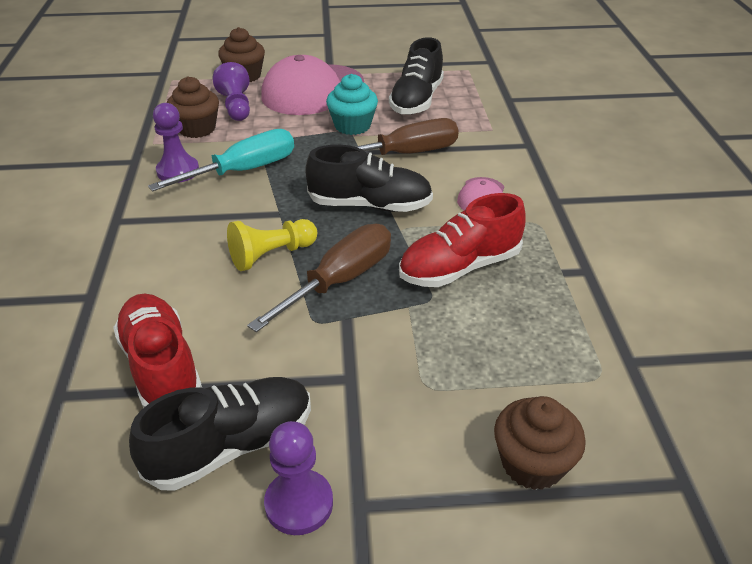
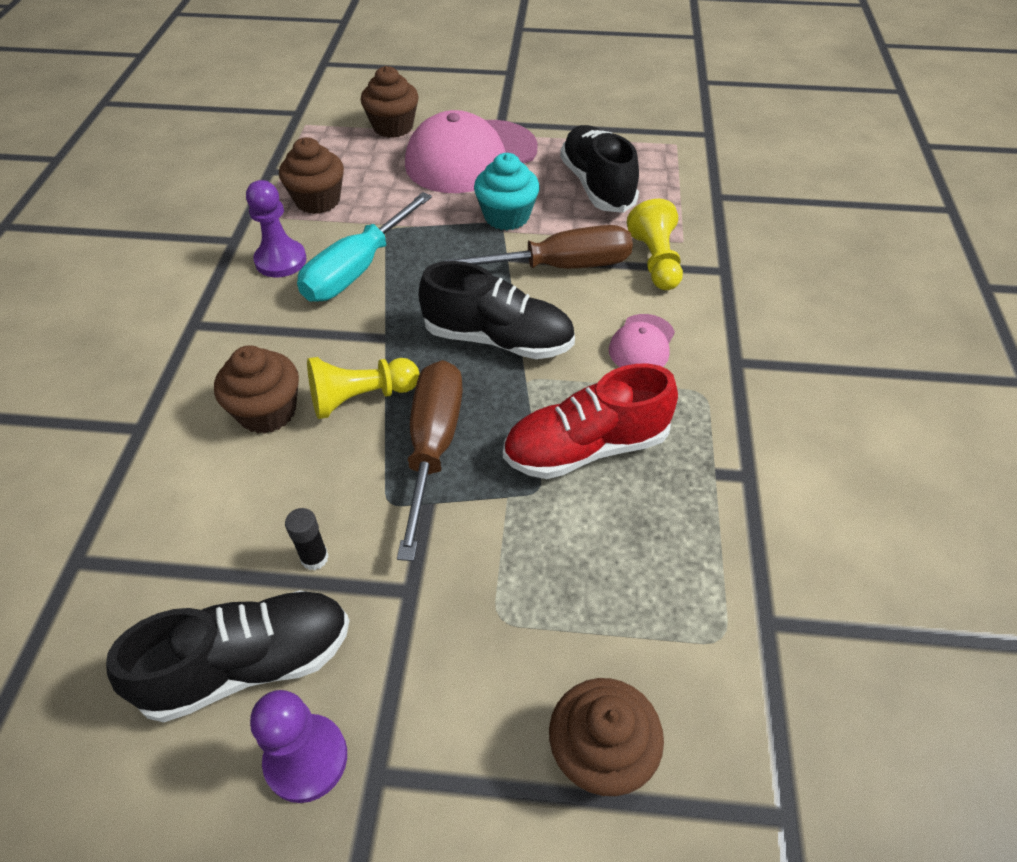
camera: 10 degrees right, 10 degrees up
red shoe [113,294,202,408] -> none
turquoise screwdriver [148,129,294,192] -> turquoise screwdriver turned 150 degrees clockwise [297,192,432,302]
purple pawn [212,62,250,121] -> none
brown screwdriver [247,224,391,332] -> brown screwdriver turned 45 degrees counterclockwise [397,360,463,561]
black shoe [389,37,444,115] -> black shoe turned 135 degrees clockwise [560,125,639,213]
none -> brown cupcake [214,346,299,434]
none -> black glue stick [285,508,329,570]
none -> yellow pawn [627,199,683,290]

